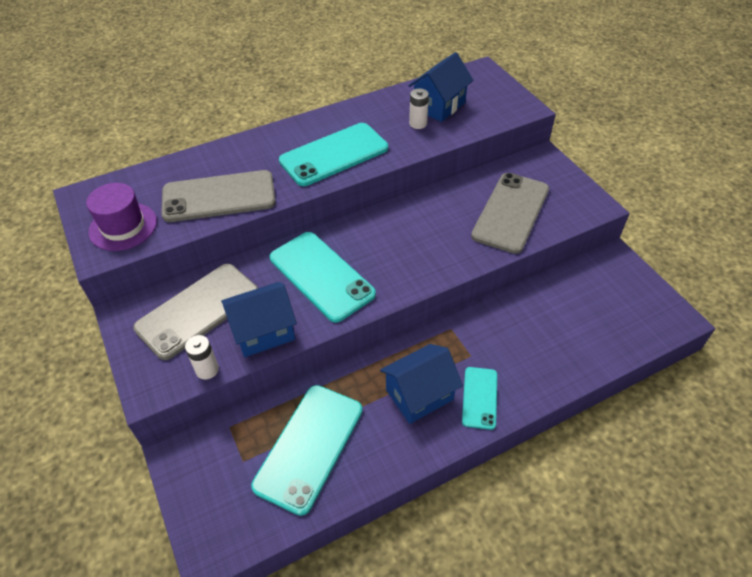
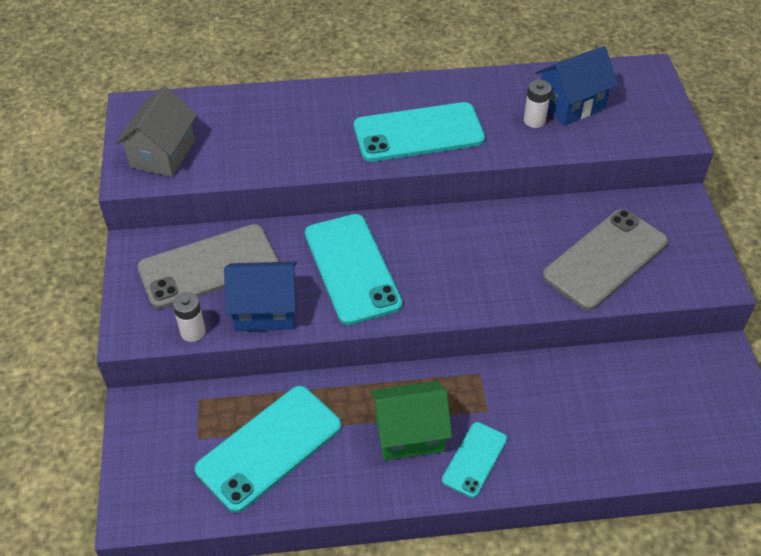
camera: 20 degrees right, 0 degrees up
purple hat [86,183,157,251] -> grey house [115,86,197,177]
grey phone [161,170,276,222] -> none
blue house [380,344,463,424] -> green house [370,381,452,461]

